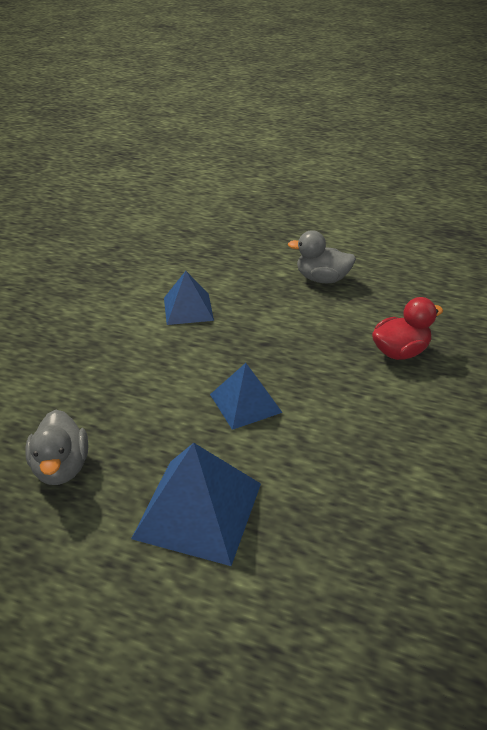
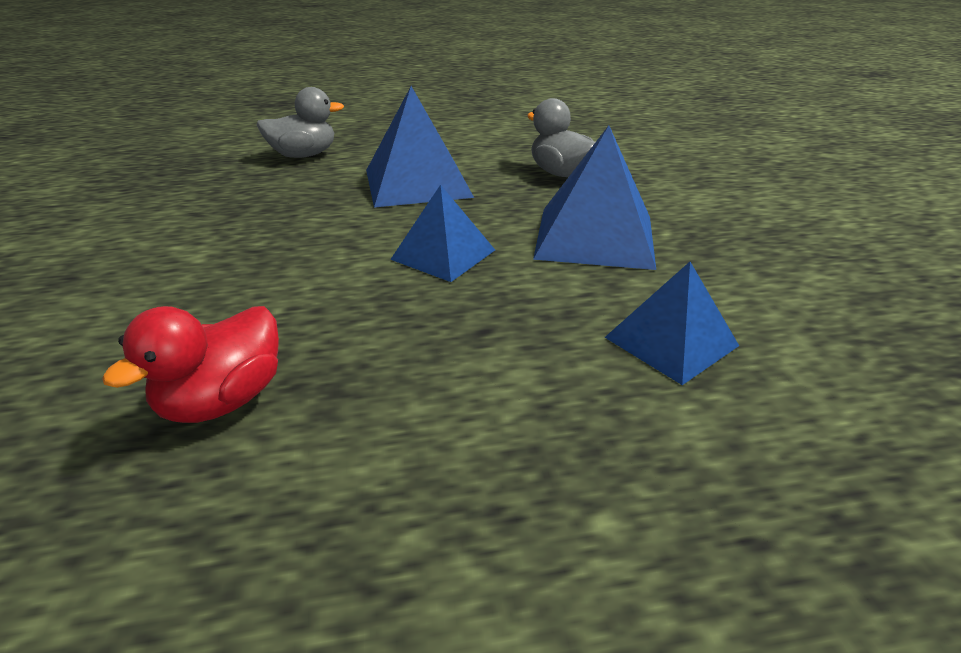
camera: 150 degrees right, 5 degrees down
grey duck [288,230,356,283] -> grey duck moved to [257,87,344,158]
none -> blue pyramid [533,126,656,270]

